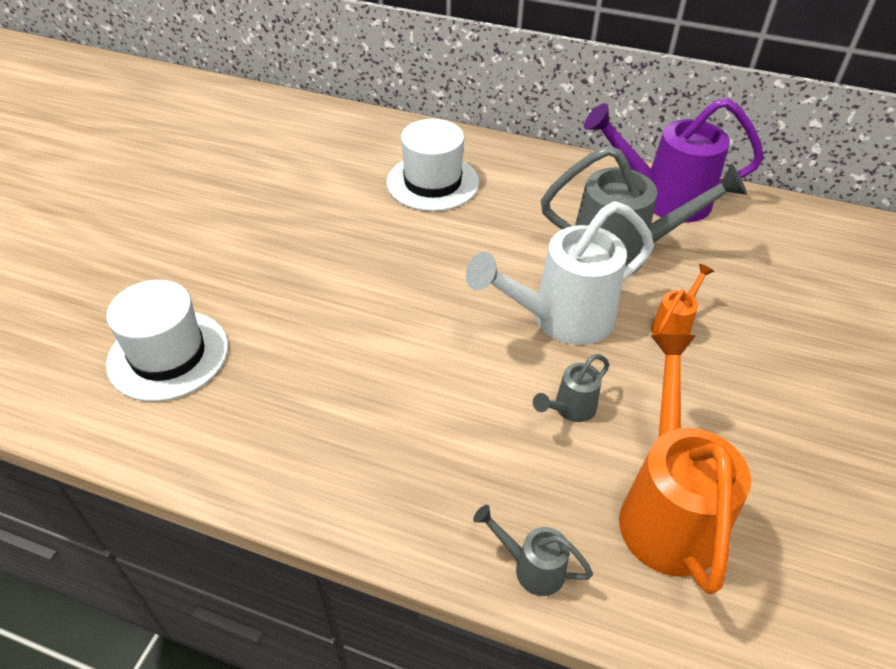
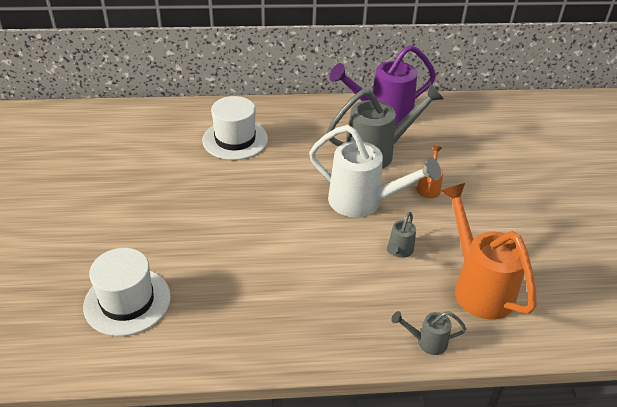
camera: 25 degrees left, 5 degrees down
white watering can [466,201,654,345] -> white watering can turned 105 degrees counterclockwise [309,125,441,217]

